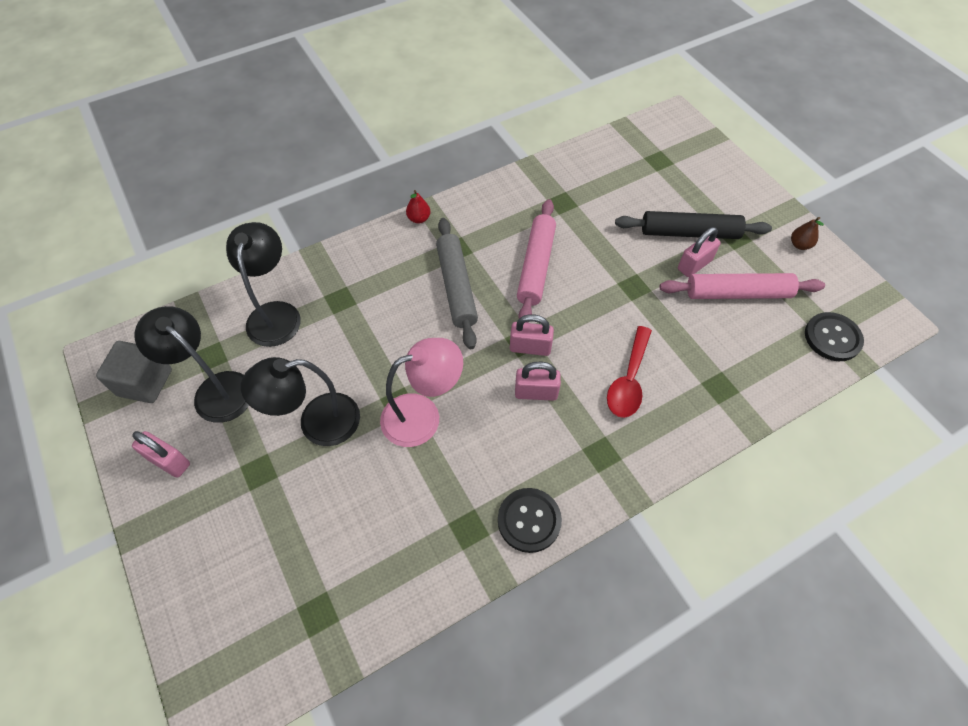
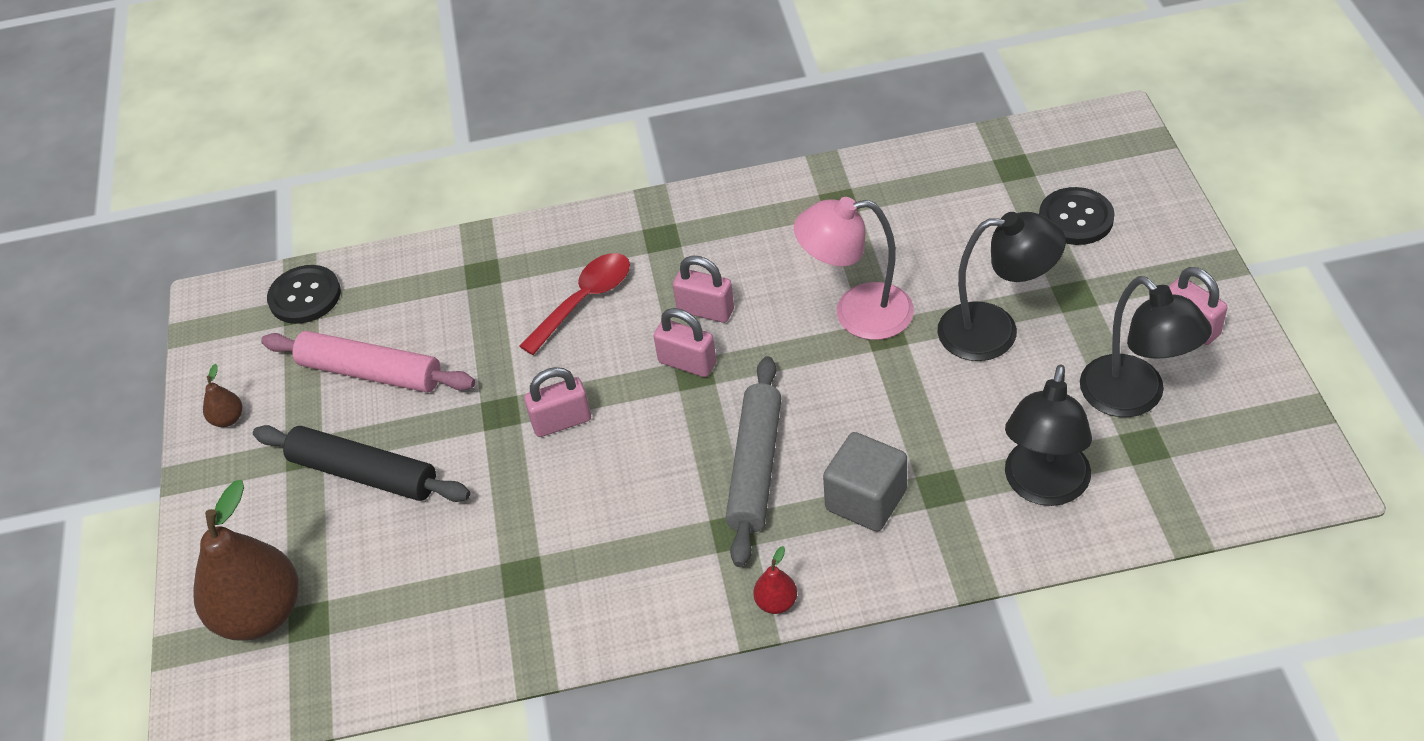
camera: 155 degrees left, 10 degrees down
grey cube [96,341,172,403] -> grey cube moved to [823,432,907,531]
black button [498,488,562,553] -> black button moved to [1039,187,1115,245]
pink rolling pin [517,199,556,323] -> none
pink padlock [678,227,721,277] -> pink padlock moved to [524,367,591,437]
none -> brown pear [193,480,299,641]

